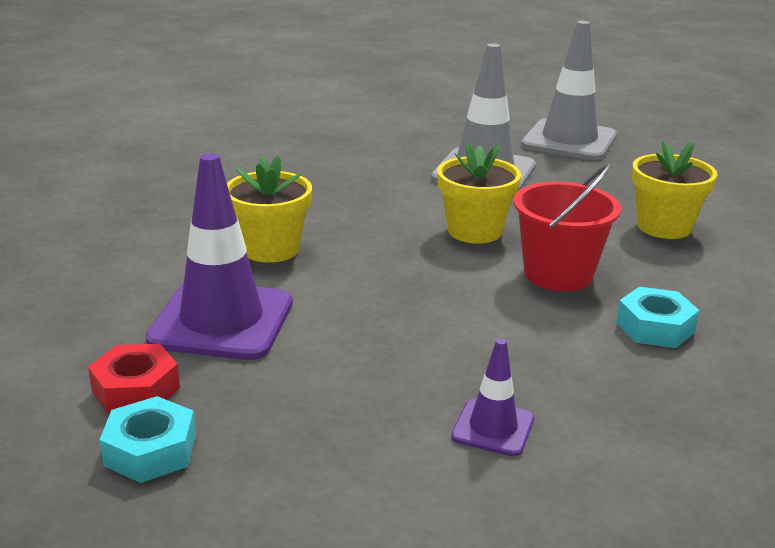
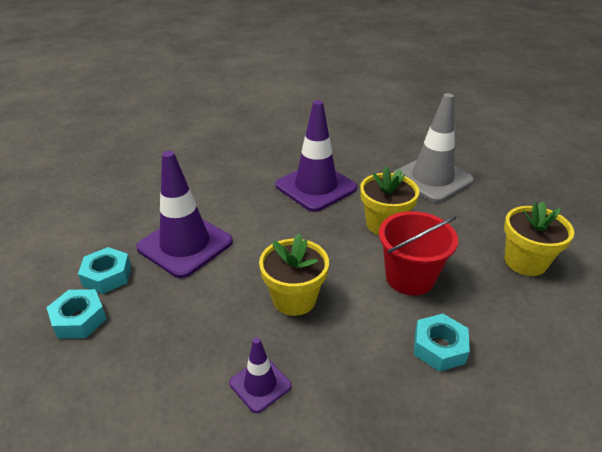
camera: 30 degrees right, 10 degrees up
red nut [88,344,180,414] -> turquoise nut [78,247,131,294]
yellow flower pot [227,155,312,263] -> yellow flower pot moved to [259,233,329,316]
grey traffic cone [521,21,617,160] -> none
none -> purple traffic cone [276,100,357,212]

